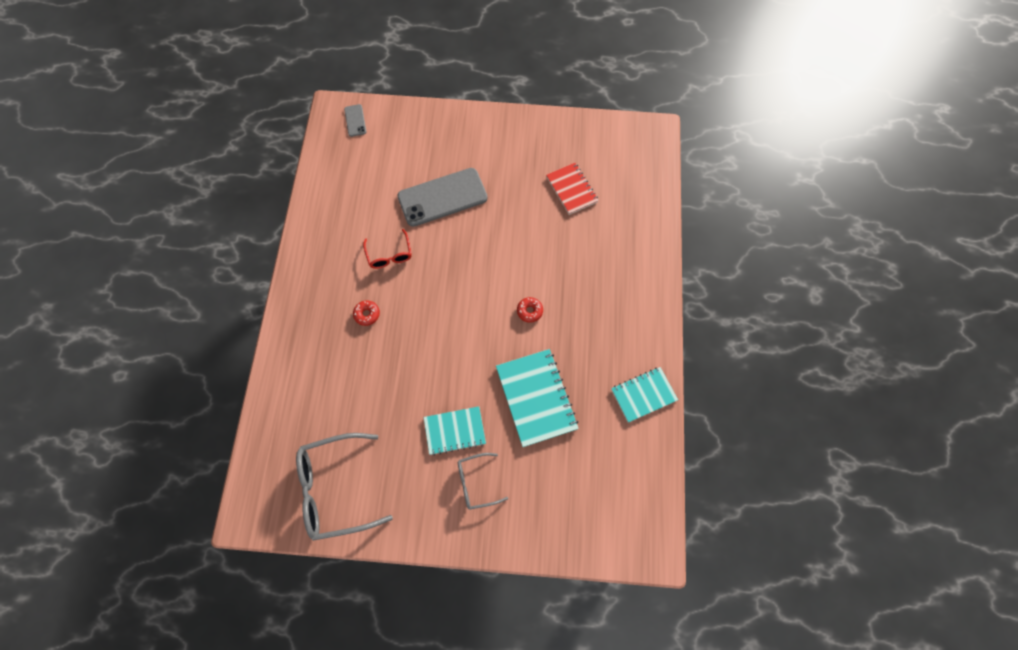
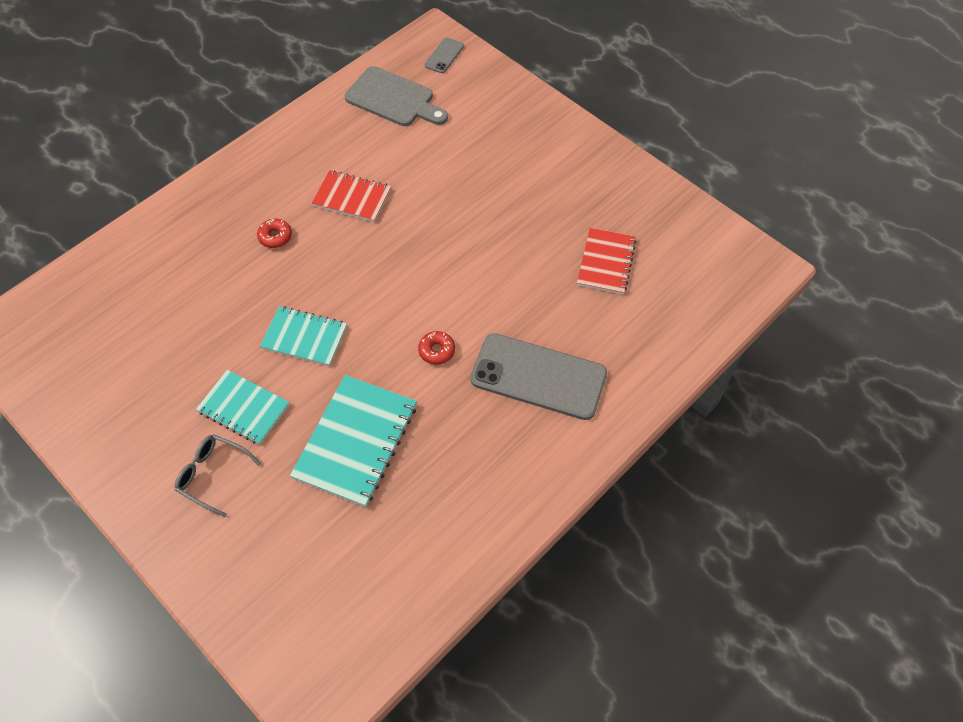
camera: 40 degrees right, 10 degrees down
grey glasses [296,433,393,541] -> none
red glasses [363,229,412,269] -> red notebook [312,170,391,222]
grey phone [397,168,488,227] -> grey phone moved to [470,333,607,420]
turquoise notebook [611,367,678,423] -> turquoise notebook moved to [260,306,347,366]
none -> grey cutting board [345,66,448,126]

